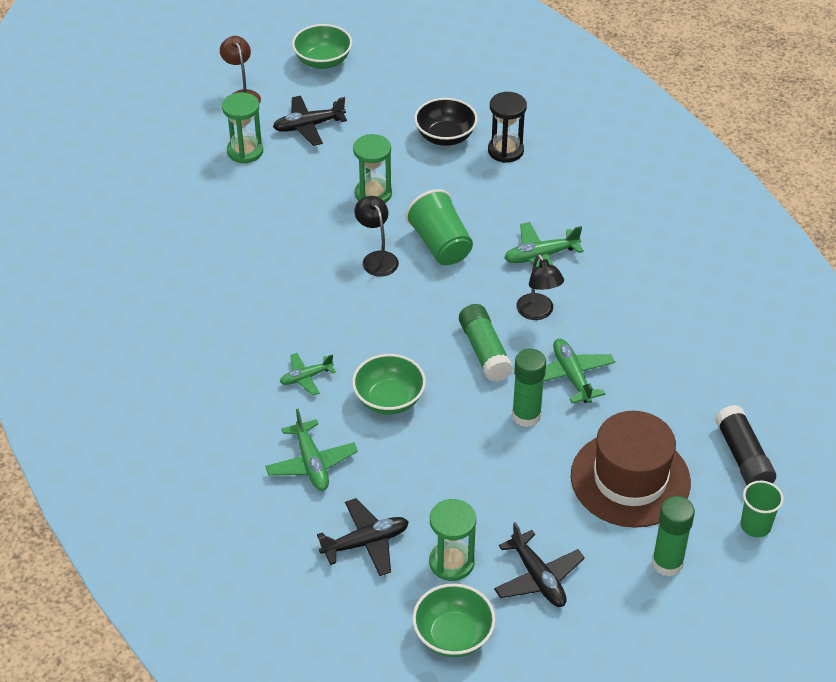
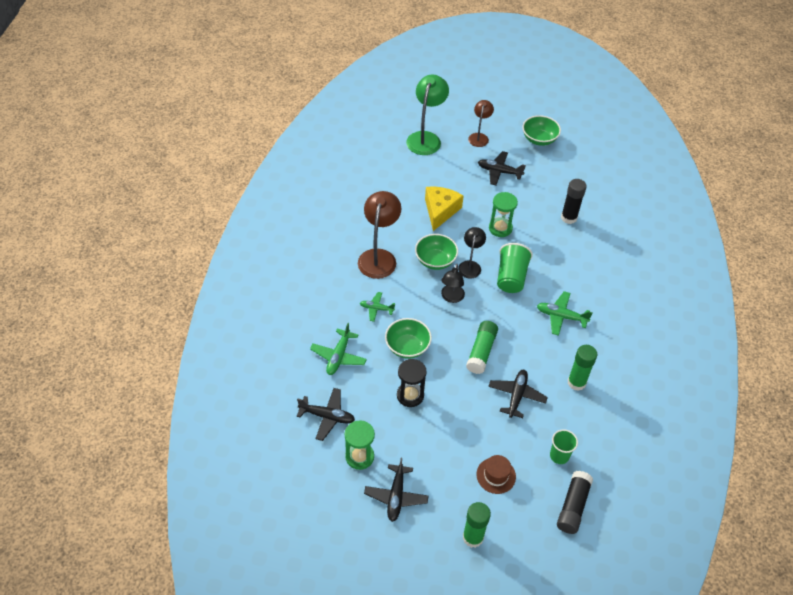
camera: 35 degrees right, 5 degrees up
green hourglass [222,92,263,164] -> none
green bowl [412,583,495,657] -> green bowl moved to [415,234,458,270]
black bowl [414,98,478,146] -> black glue stick [561,179,587,224]
black hourglass [488,92,527,163] -> black hourglass moved to [397,359,427,407]
green glue stick [512,349,546,427] -> green glue stick moved to [568,345,597,391]
black lamp [516,254,564,320] -> black lamp moved to [441,264,465,303]
green plane [544,338,615,403] -> black plane [488,370,548,418]
brown hat [571,411,691,528] -> brown hat [476,455,516,494], size x0.49
green cup [741,481,783,537] -> green cup moved to [550,429,578,464]
none -> brown lamp [358,191,401,279]
none -> green lamp [406,74,449,155]
none -> yellow cheese [425,186,464,231]

